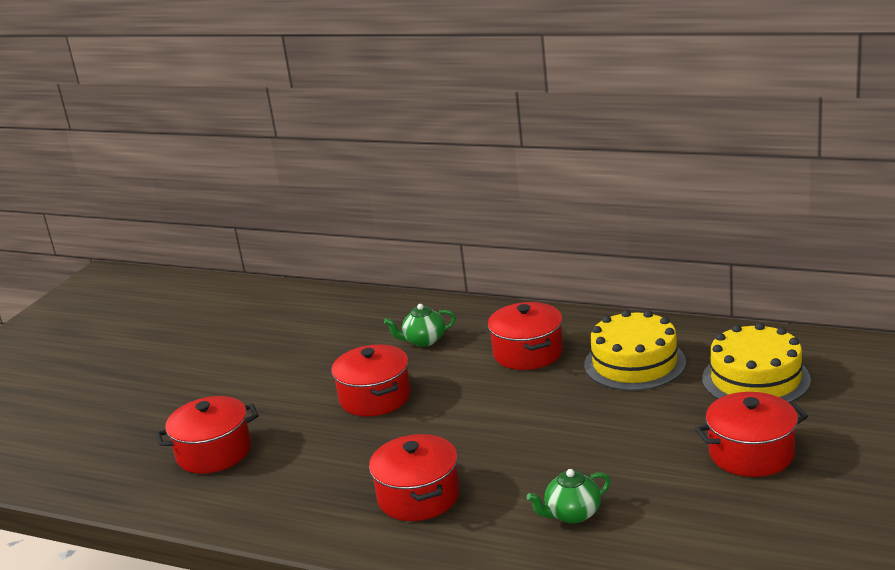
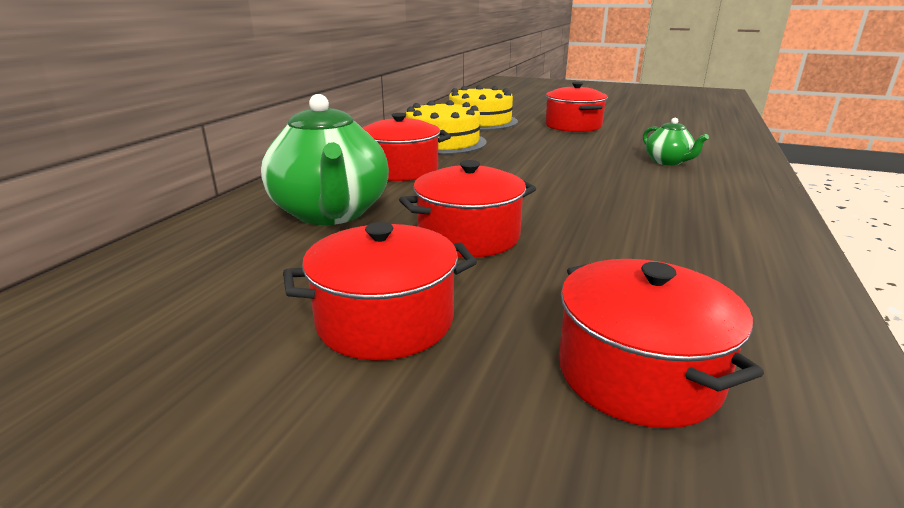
camera: 95 degrees left, 0 degrees up
red pot [369,434,460,521] -> red pot moved to [283,222,477,361]
green teapot [384,304,456,347] -> green teapot [261,94,389,225], size x2.03

